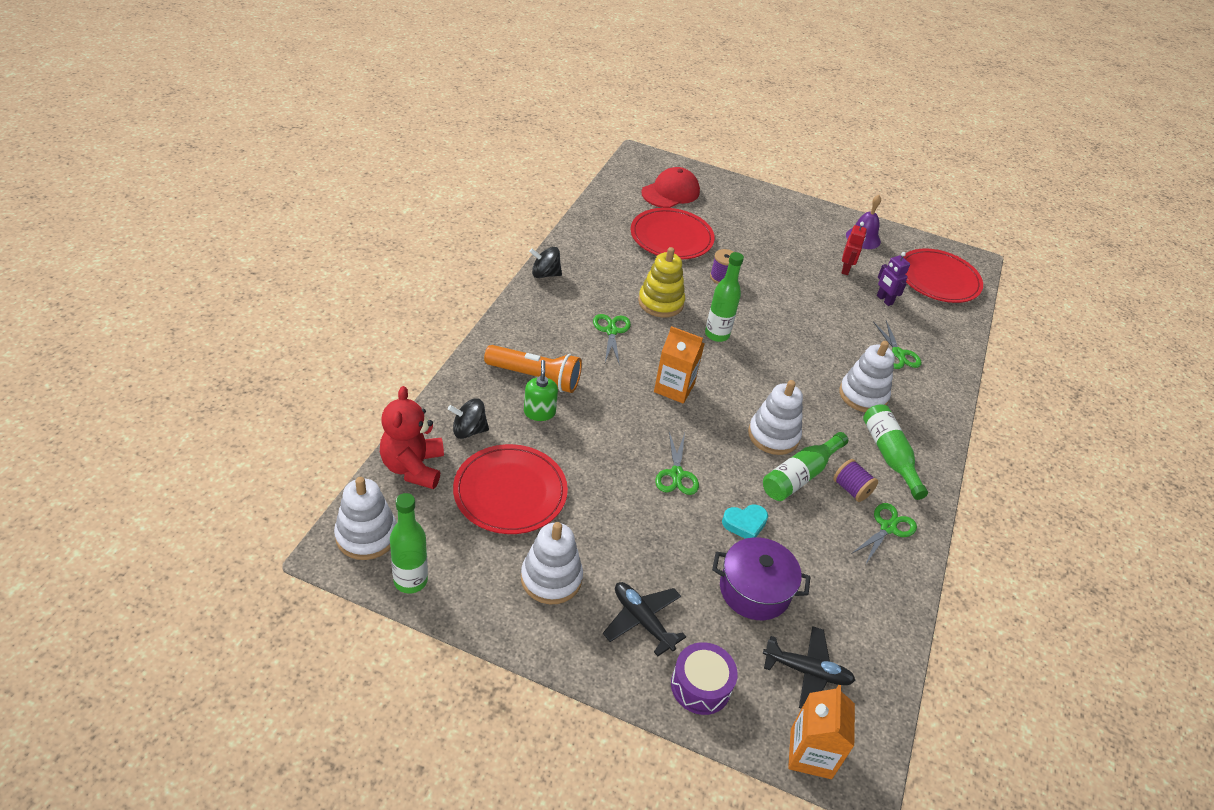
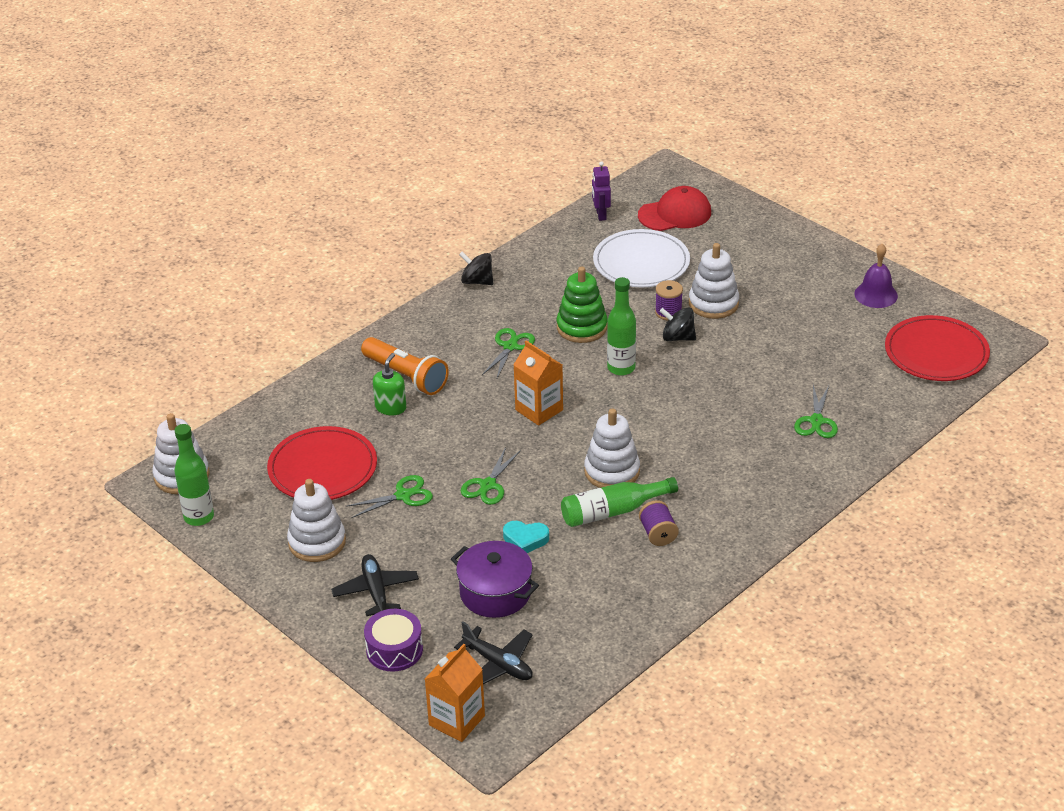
camera: 30 degrees right, 5 degrees down
red teddy bear [380,386,444,489] -> none
black spinning top [448,398,489,439] -> black spinning top moved to [660,307,696,341]
red plate [631,208,715,260] -> white plate [593,229,690,287]
yellow stacking toy [638,247,685,317] -> green stacking toy [557,266,607,343]
white stacking toy [839,341,895,412] -> white stacking toy moved to [689,243,739,319]
red robot [841,222,867,275] -> none
green scissors [851,503,917,565] -> green scissors moved to [345,475,433,518]
green bottle [863,405,928,500] -> none
purple robot [877,252,910,306] -> purple robot moved to [592,161,611,221]

